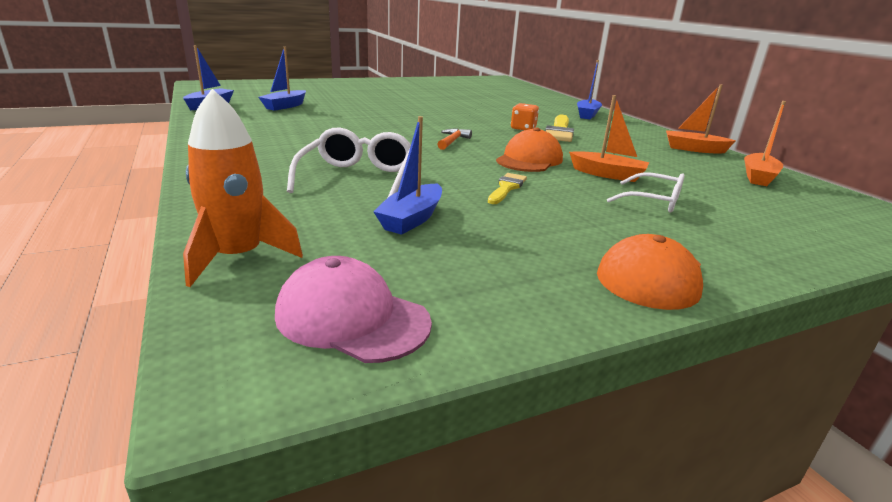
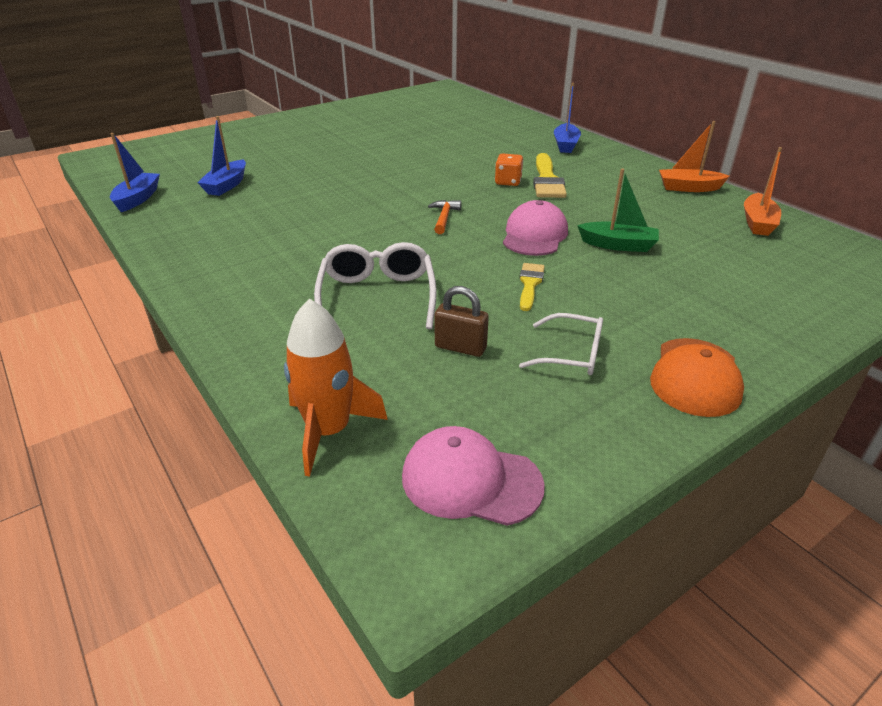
camera: 10 degrees left, 10 degrees up
blue boat [373,116,442,235] -> brown padlock [434,286,489,357]
orange cap [496,127,563,172] -> pink cap [503,200,568,256]
orange boat [569,95,649,182] -> green boat [577,169,659,252]
white glasses [607,172,685,213] -> white glasses moved to [519,313,603,375]

